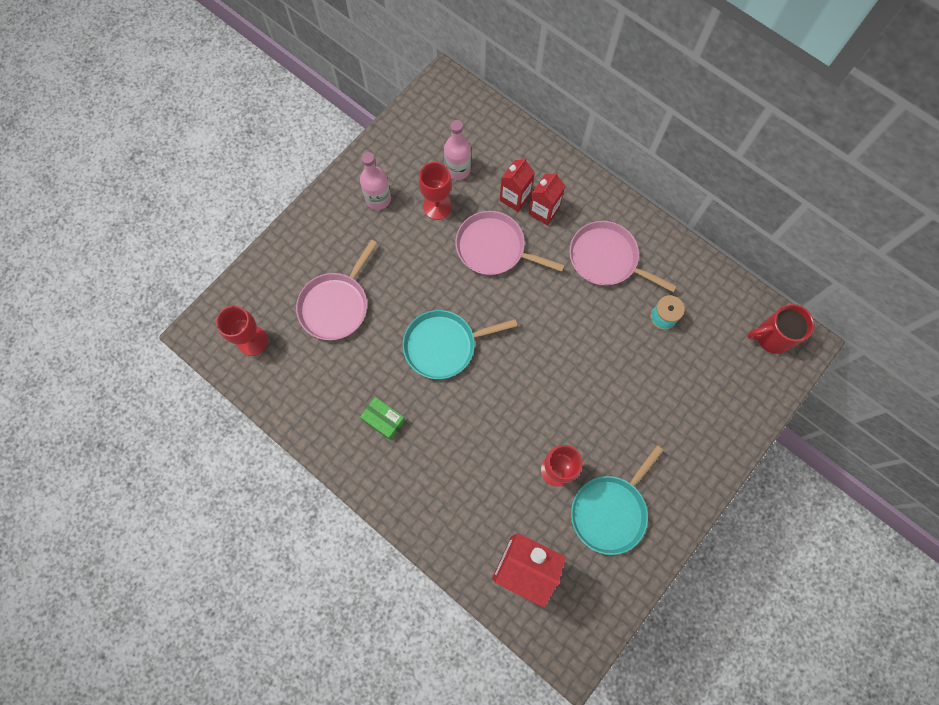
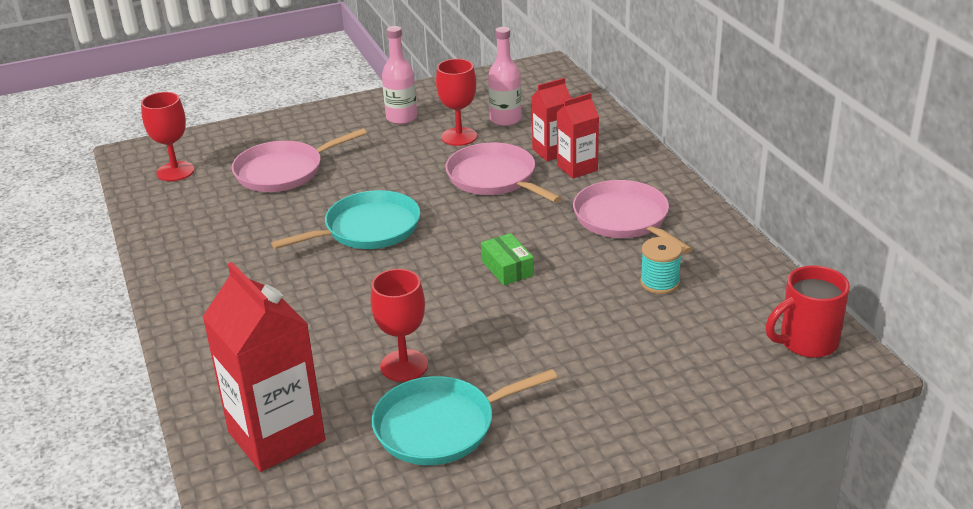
camera: 30 degrees right, 40 degrees down
green box [360,397,405,440] -> green box moved to [481,233,534,285]
turquoise pan [403,310,517,379] -> turquoise pan turned 135 degrees clockwise [271,190,420,249]
red mug [747,304,814,354] -> red mug turned 45 degrees counterclockwise [766,265,850,358]

